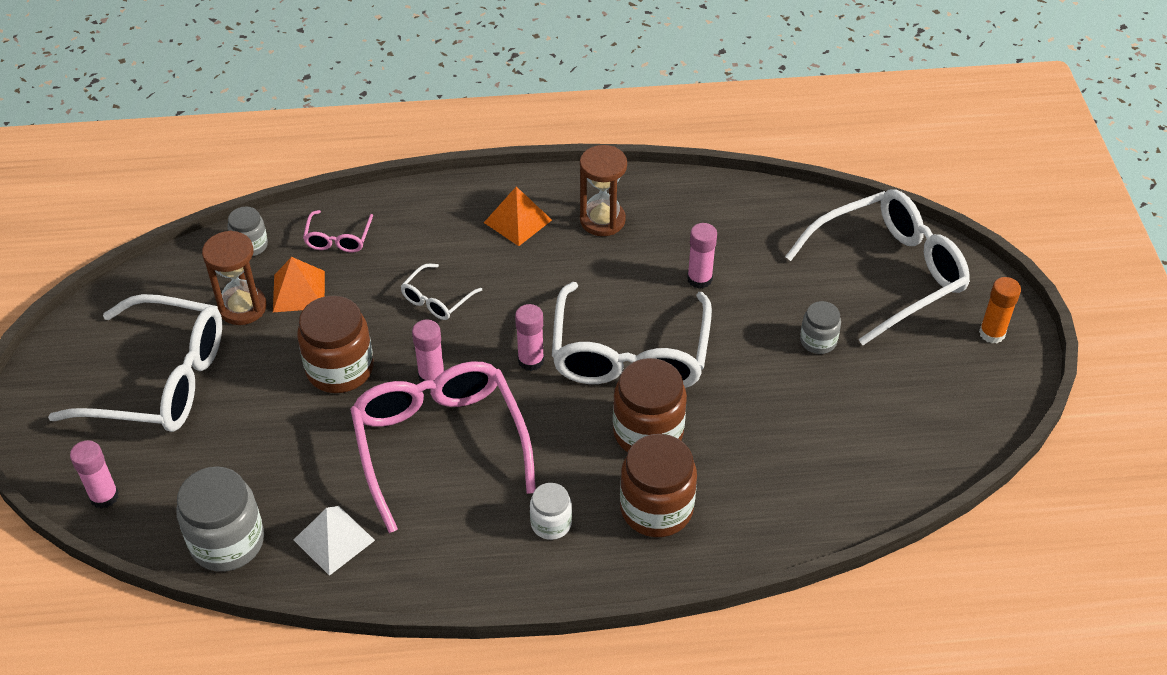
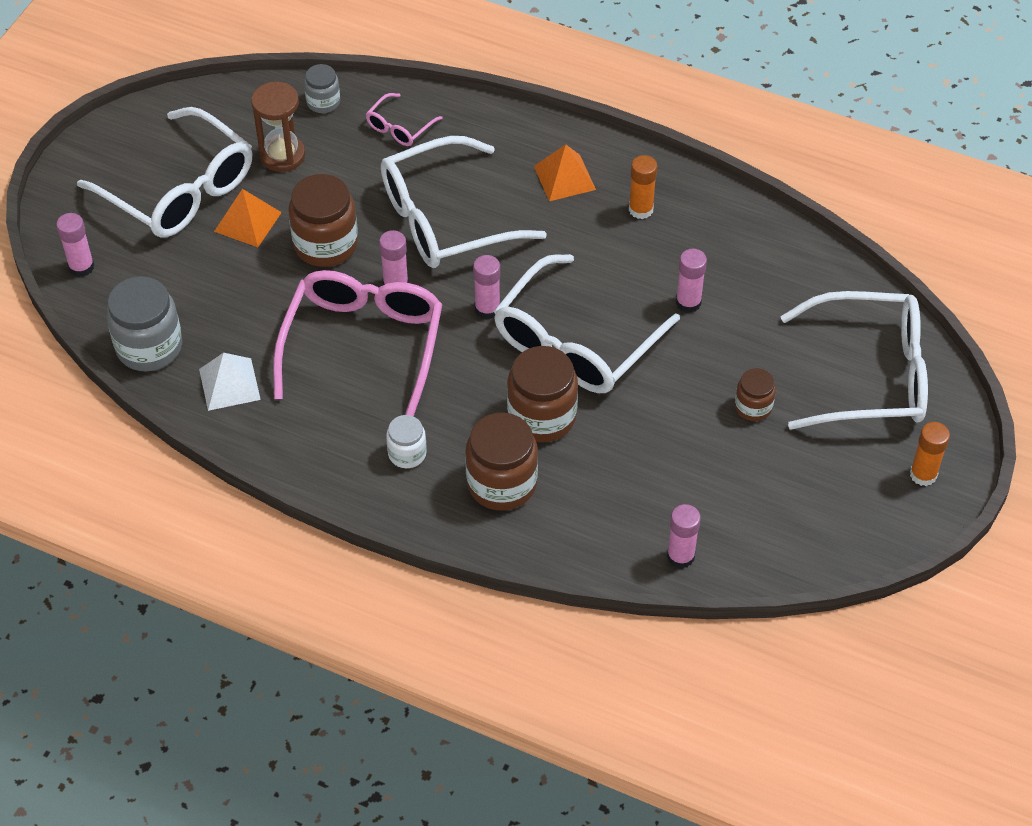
camera: 30 degrees right, 5 degrees up
orange pyramid [273,257,325,312] -> orange pyramid moved to [214,189,282,247]
white glasses [401,264,482,320] -> white glasses [381,136,547,268], size x2.27
brown hourglass [580,145,627,236] -> orange glue stick [629,155,657,219]
grey jar [800,301,841,354] -> brown jar [735,368,776,421]
none -> pink glue stick [667,504,701,569]

